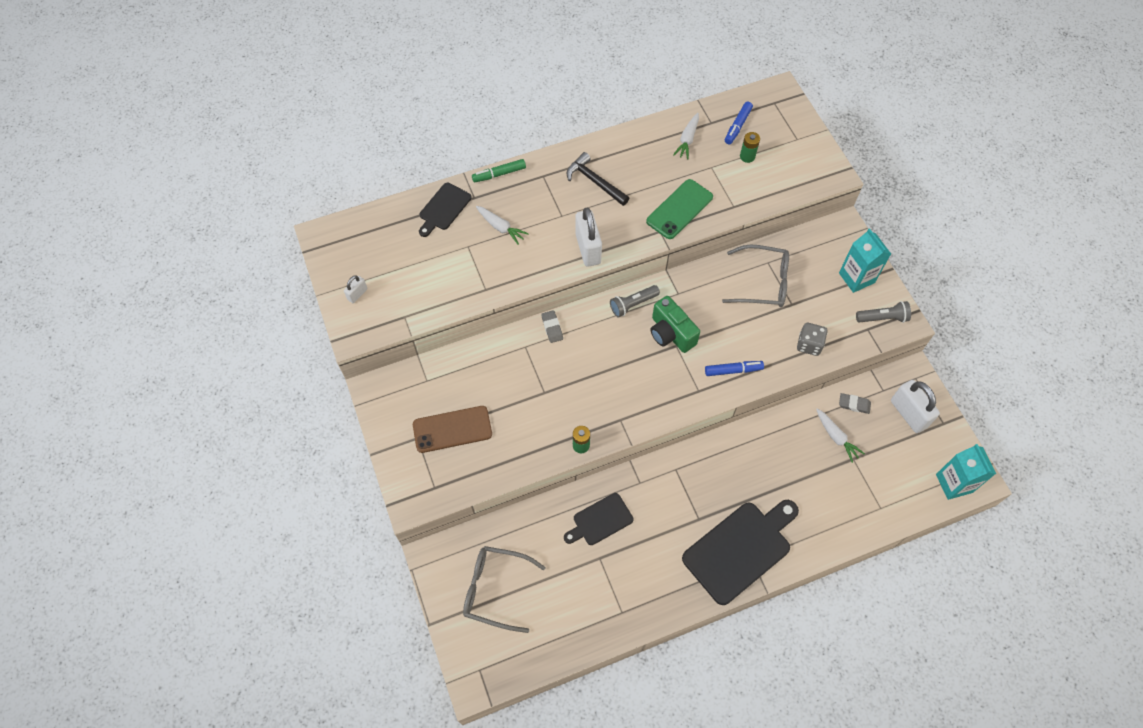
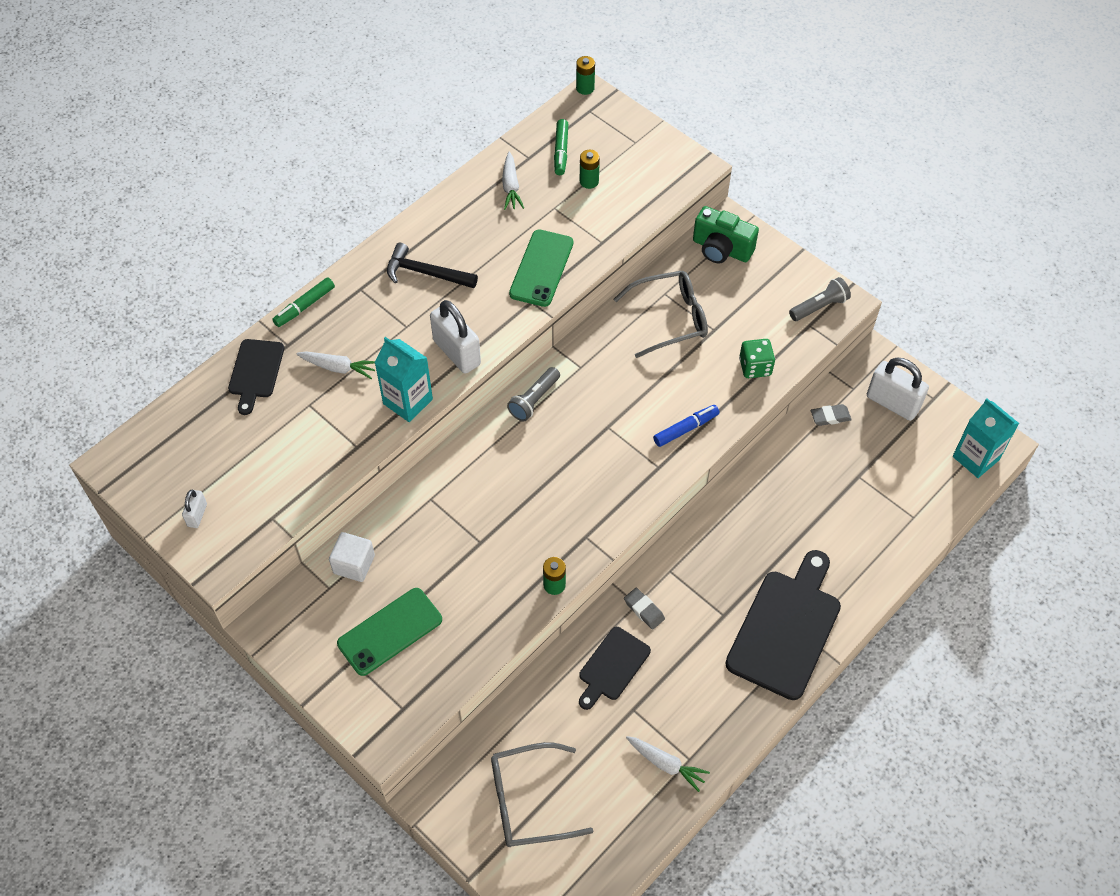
camera: 25 degrees left, 5 degrees down
brown phone [413,406,492,453] -> green phone [337,588,442,676]
grey eraser [541,310,563,343] -> grey eraser moved to [624,588,665,630]
green camera [651,296,700,353] -> green camera moved to [693,206,759,264]
blue marker [725,102,753,144] -> green marker [554,119,568,175]
grey dice [797,323,828,356] -> green dice [739,339,775,378]
white carrot [816,409,865,463] -> white carrot moved to [626,736,710,792]
turquoise carton [839,228,891,293] -> turquoise carton moved to [375,337,433,422]
none -> white cube [329,532,375,582]
none -> green battery [576,56,595,95]

